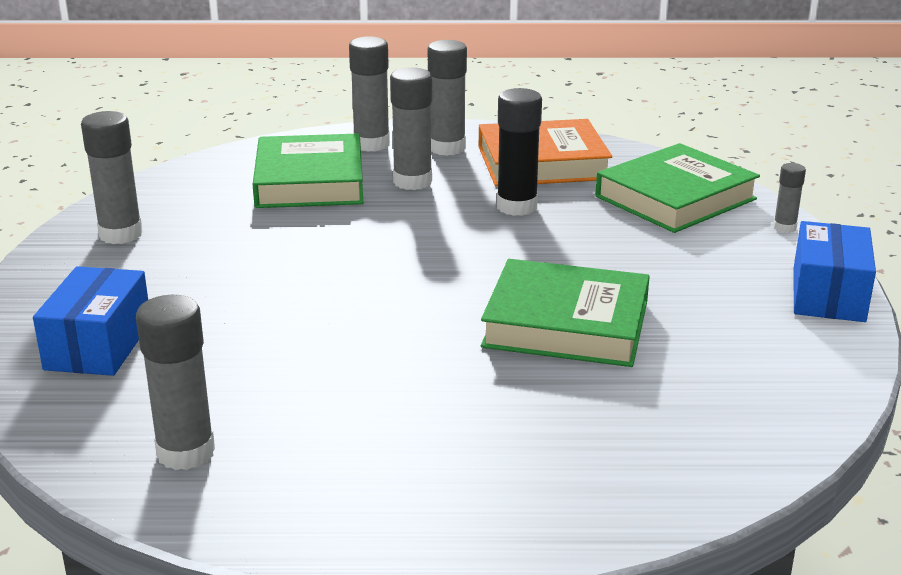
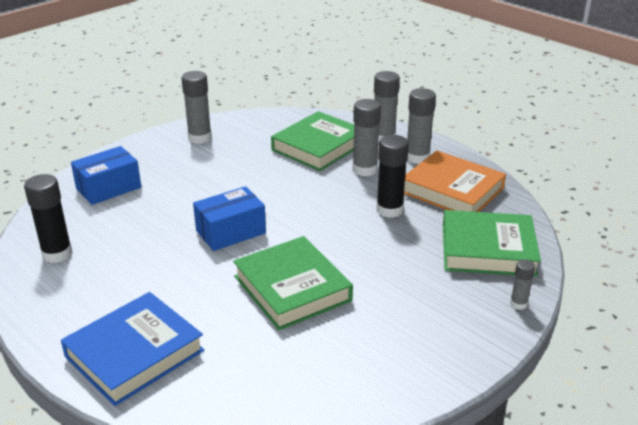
camera: 45 degrees right, 5 degrees up
grey glue stick [136,295,215,470] -> black glue stick [24,174,72,263]
blue box [793,221,876,322] -> blue box moved to [193,186,266,251]
none -> blue book [61,292,204,406]

